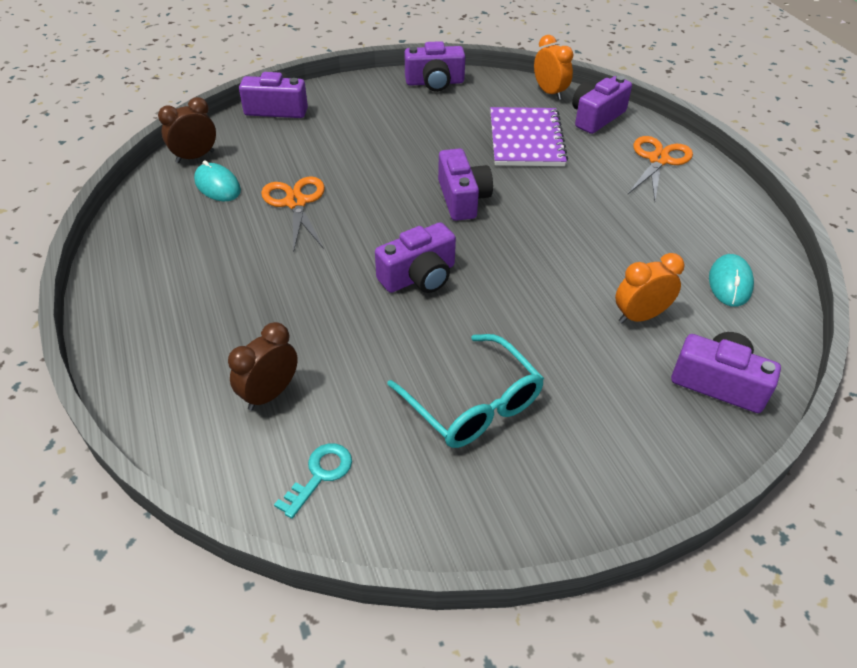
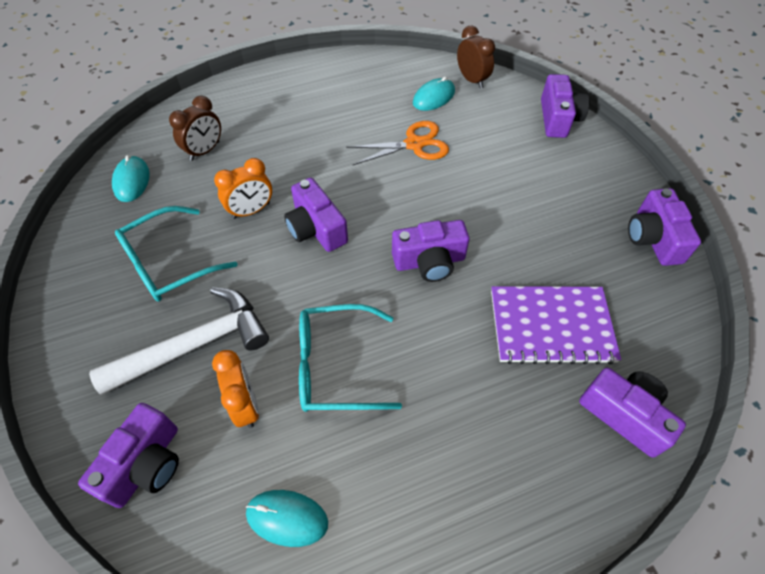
camera: 90 degrees right, 10 degrees up
brown clock [228,322,298,410] -> brown clock turned 90 degrees clockwise [169,96,221,161]
turquoise key [274,443,352,519] -> turquoise mouse [112,155,150,202]
orange clock [534,35,573,100] -> orange clock moved to [214,158,272,219]
orange scissors [628,136,693,200] -> none
none -> white hammer [89,287,269,395]
none -> turquoise glasses [299,304,402,412]

